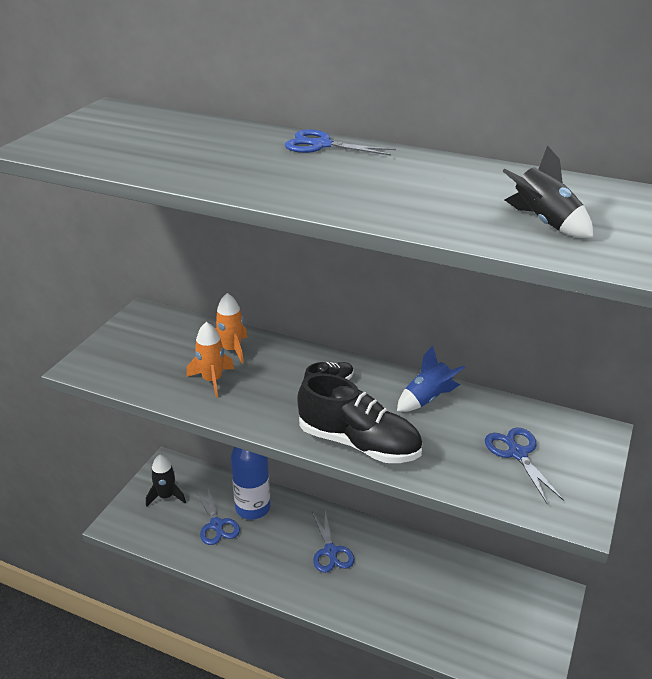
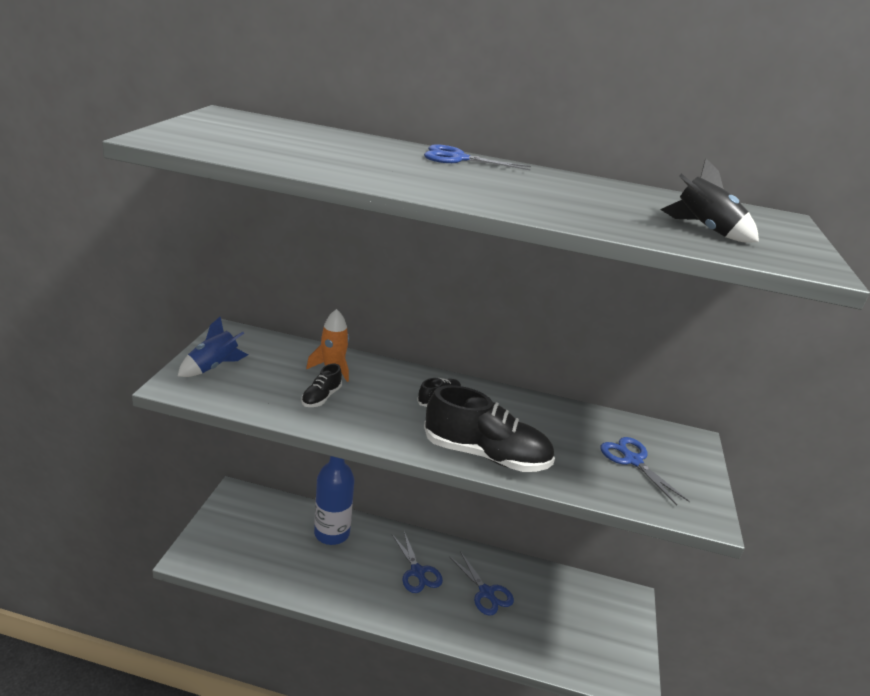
camera: 15 degrees left, 5 degrees down
black rocket [146,454,186,507] -> none
orange rocket [187,322,234,397] -> black shoe [301,364,342,407]
blue scissors [196,488,240,545] -> blue scissors moved to [449,551,514,616]
blue rocket [397,346,465,412] -> blue rocket moved to [178,317,248,377]

